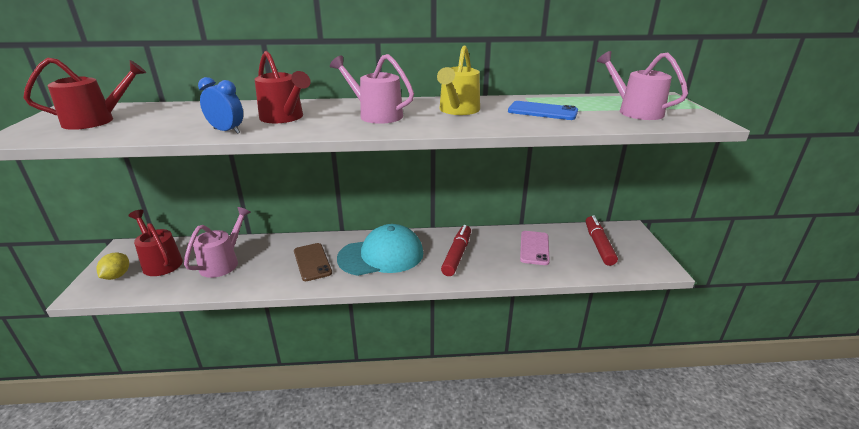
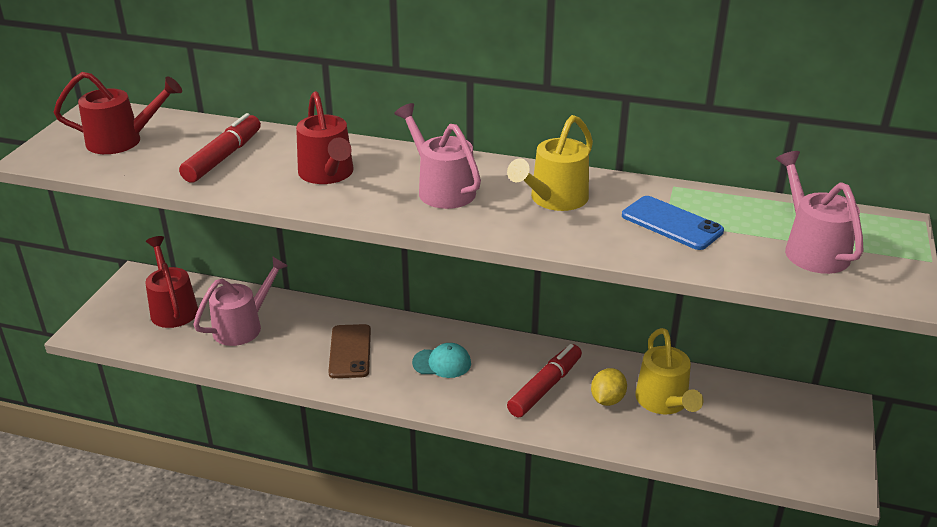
camera: 20 degrees right, 5 degrees up
yellow lemon [96,253,129,280] -> yellow lemon moved to [591,368,627,406]
blue clock [198,77,243,134] -> none
turquoise cap [337,224,423,276] -> turquoise cap [412,343,471,378], size x0.48
pink phone [520,231,550,265] -> yellow watering can [635,328,703,414]
red marker [586,215,618,266] -> red marker moved to [179,113,261,183]

